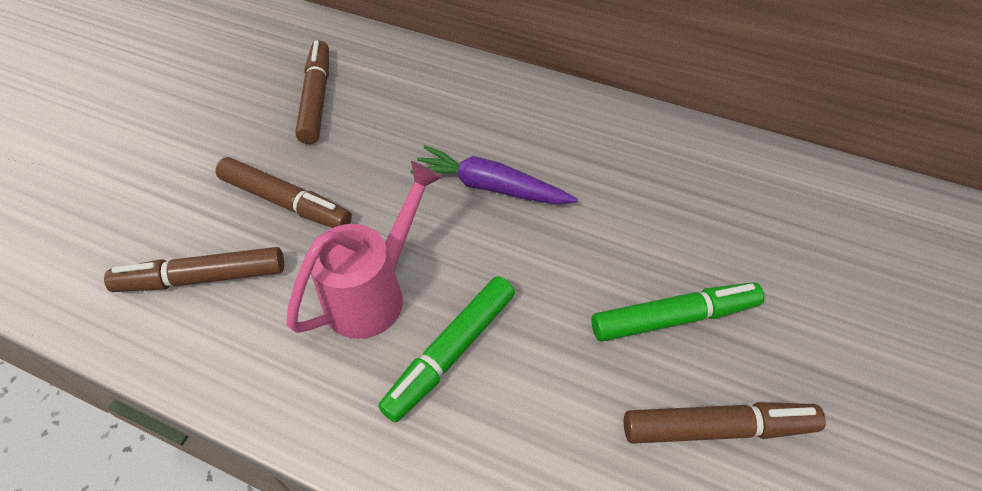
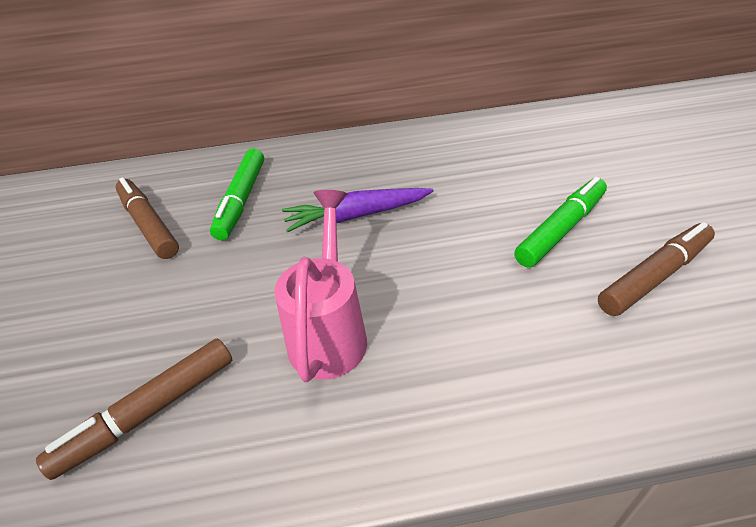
camera: 30 degrees left, 10 degrees down
brown marker [215,157,352,228] -> none
green marker [378,276,515,423] -> green marker moved to [210,148,264,240]

